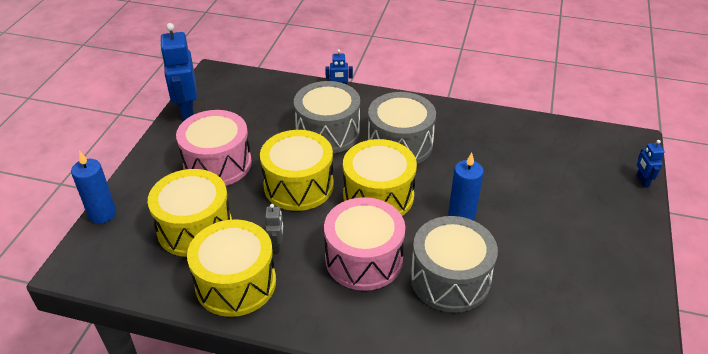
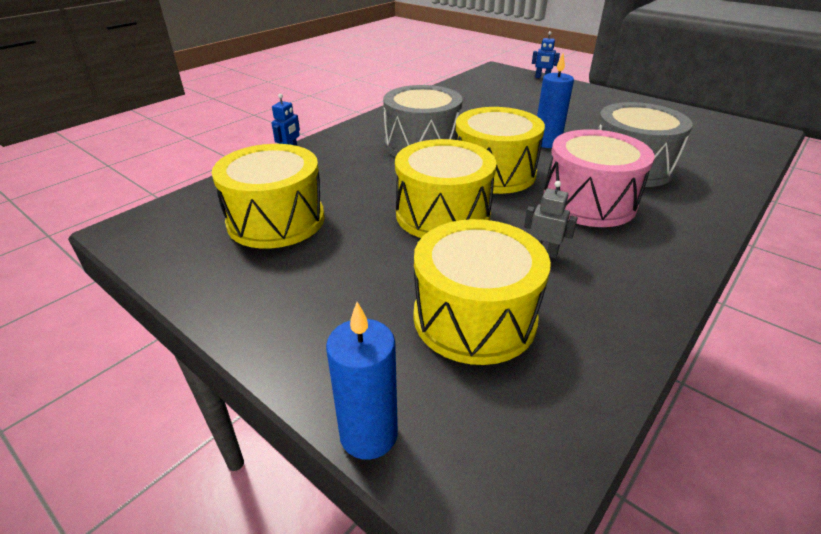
camera: 65 degrees left, 5 degrees down
blue robot [160,23,197,121] -> none
pink drum [176,110,252,186] -> none
yellow drum [187,219,276,317] -> yellow drum moved to [212,144,325,248]
grey drum [294,81,360,153] -> none

